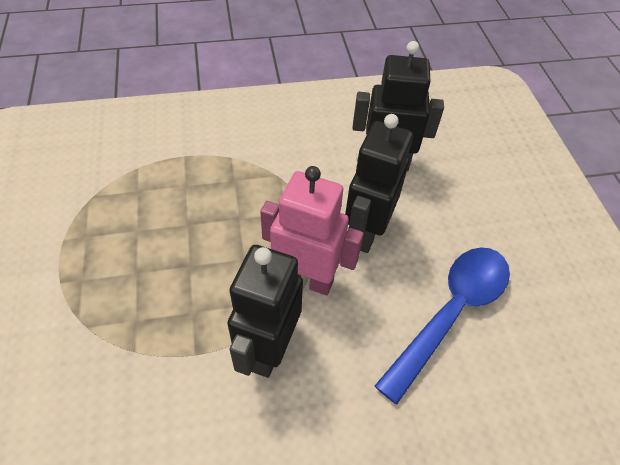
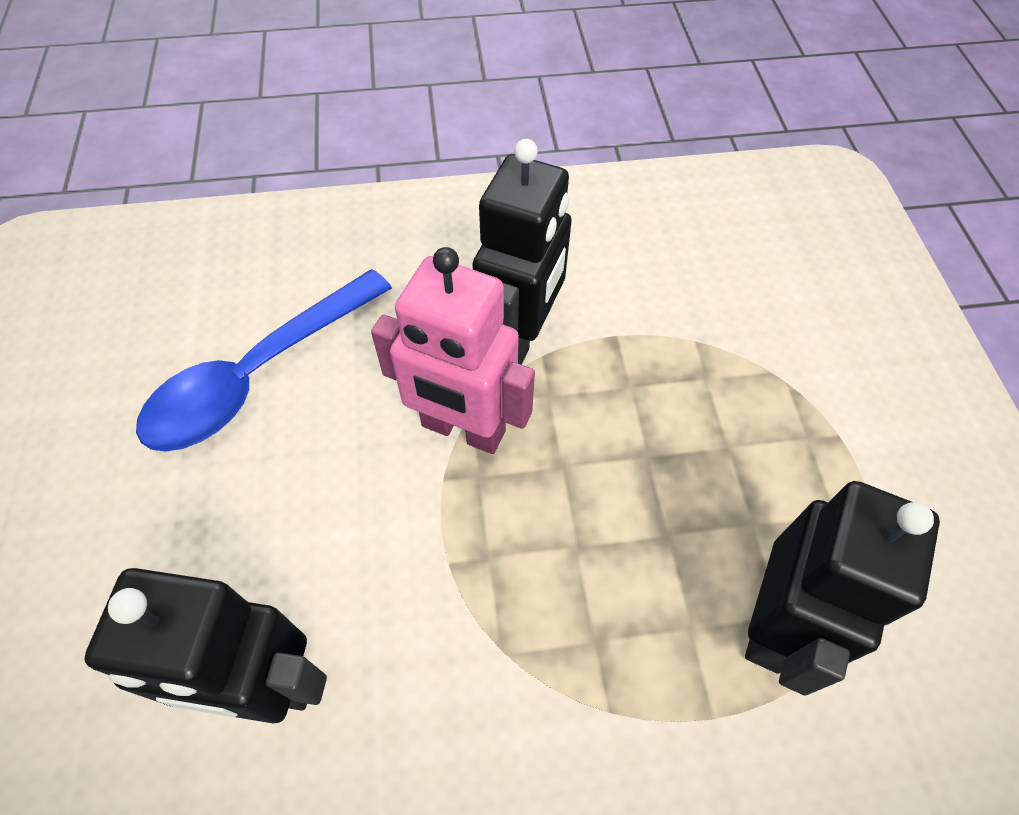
camera: 175 degrees left, 5 degrees up
black robot [345,114,413,253] -> black robot moved to [745,481,940,696]

